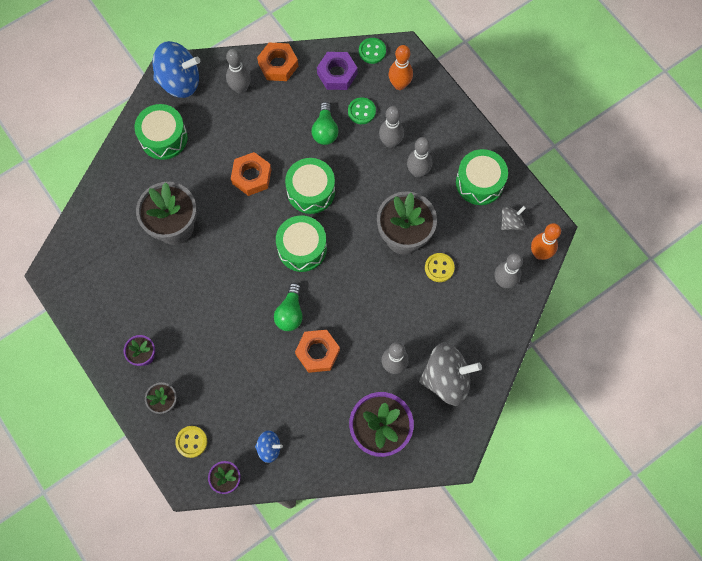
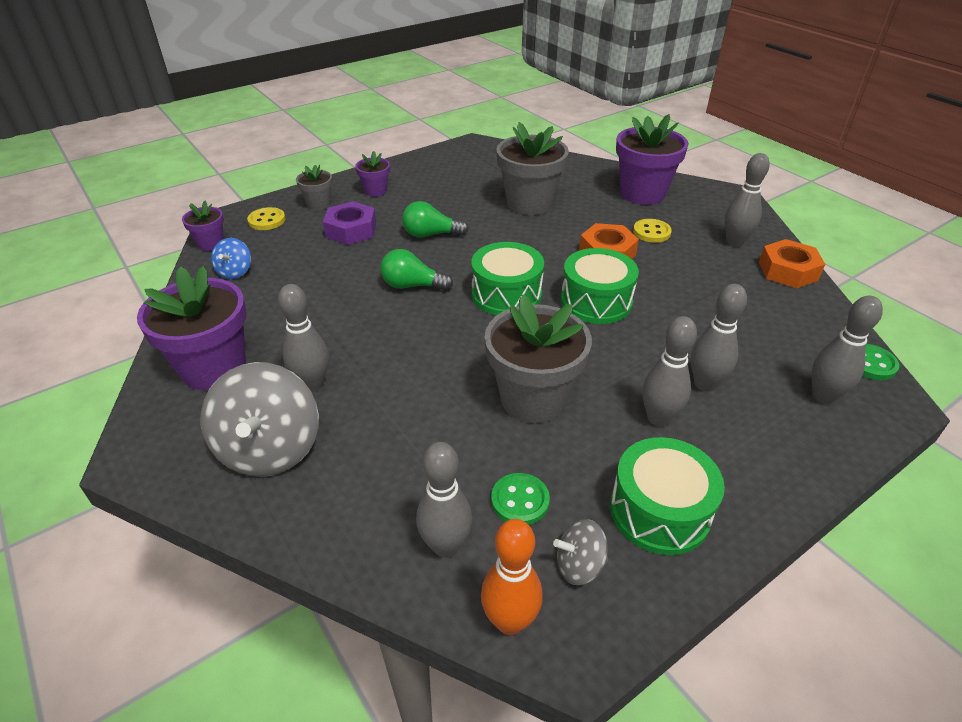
camera: 90 degrees right, 30 degrees down
green drum [135,104,188,160] -> purple flower pot [616,114,689,205]
blue spinning top [153,41,200,98] -> none
orange nut [295,330,340,373] -> none
green light bulb [312,102,338,145] -> green light bulb moved to [402,201,469,237]
purple nut [317,52,358,90] -> purple nut moved to [323,201,376,245]
green button [348,97,376,124] -> green button moved to [491,473,550,525]
orange bowling pin [389,45,413,90] -> grey bowling pin [812,295,883,404]
yellow button [425,253,455,282] -> yellow button moved to [633,219,672,243]
grey spinning top [501,206,526,230] -> grey spinning top turned 120 degrees clockwise [553,519,608,585]

